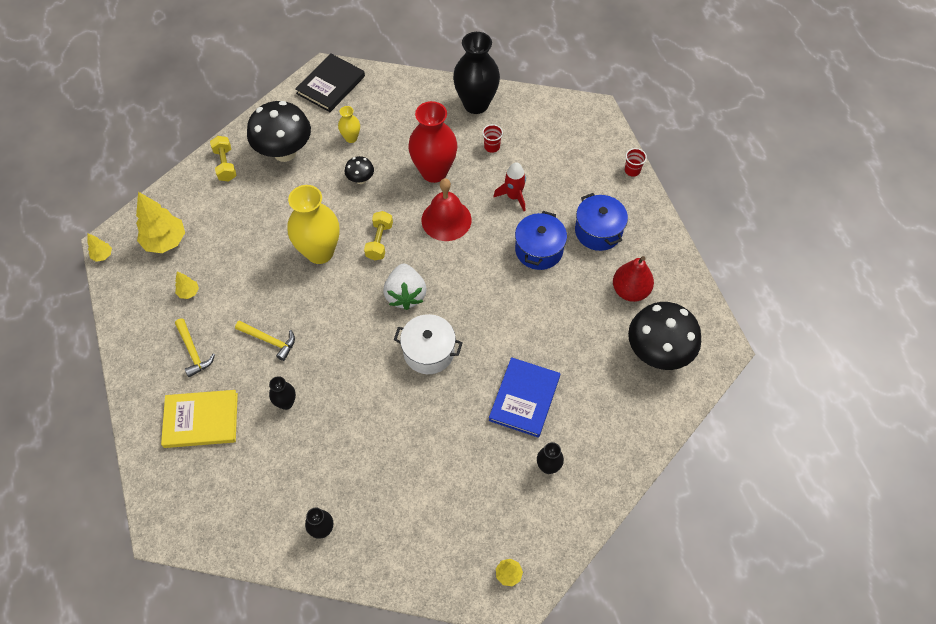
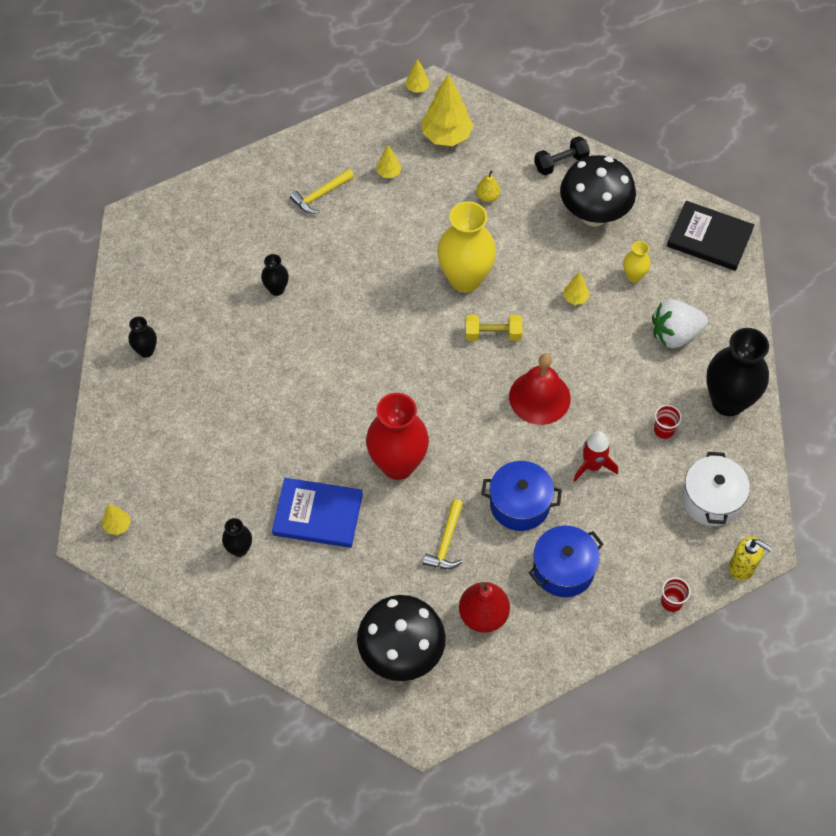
camera: 80 degrees right, 0 degrees up
yellow book [161,390,238,448] -> none
yellow dumbbell [210,136,237,181] -> black dumbbell [534,136,590,176]
yellow hammer [235,320,295,361] -> yellow hammer moved to [423,499,463,569]
black mushroom [345,156,374,184] -> yellow tree [563,272,589,305]
white strawberry [383,264,427,310] -> white strawberry moved to [652,299,708,348]
white pot [394,314,463,374] -> white pot moved to [682,452,750,526]
red vase [408,101,457,183] -> red vase moved to [366,393,429,480]
none -> yellow pear [476,170,500,202]
none -> yellow soap dispenser [729,536,773,581]

